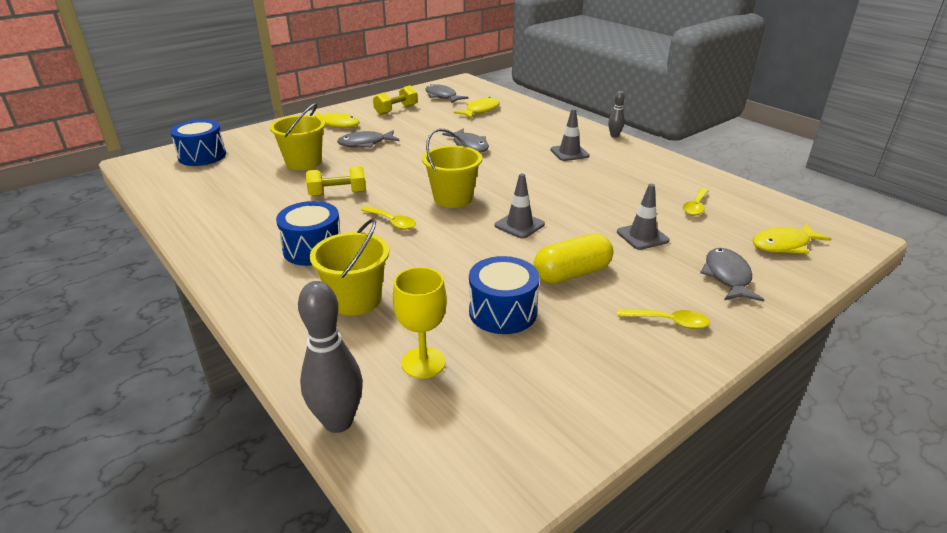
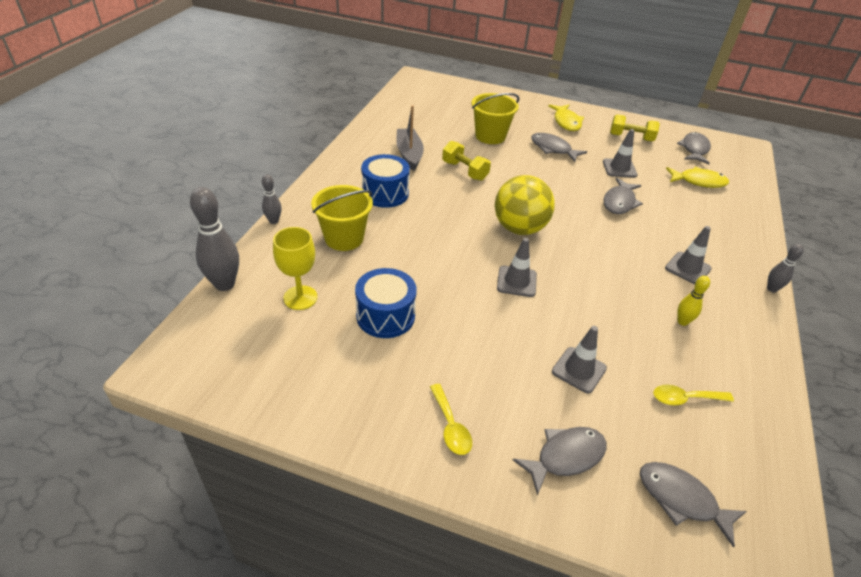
camera: 55 degrees right, 10 degrees up
blue drum [170,119,226,166] -> none
yellow spoon [361,206,416,230] -> none
yellow bucket [422,128,482,208] -> yellow ball [495,175,555,235]
yellow capsule [534,234,613,284] -> none
yellow fish [753,223,831,254] -> grey fish [640,462,747,548]
none -> grey bowling pin [262,174,282,224]
none -> grey boat [396,105,424,171]
none -> grey traffic cone [603,129,637,178]
none -> yellow bowling pin [677,276,710,326]

